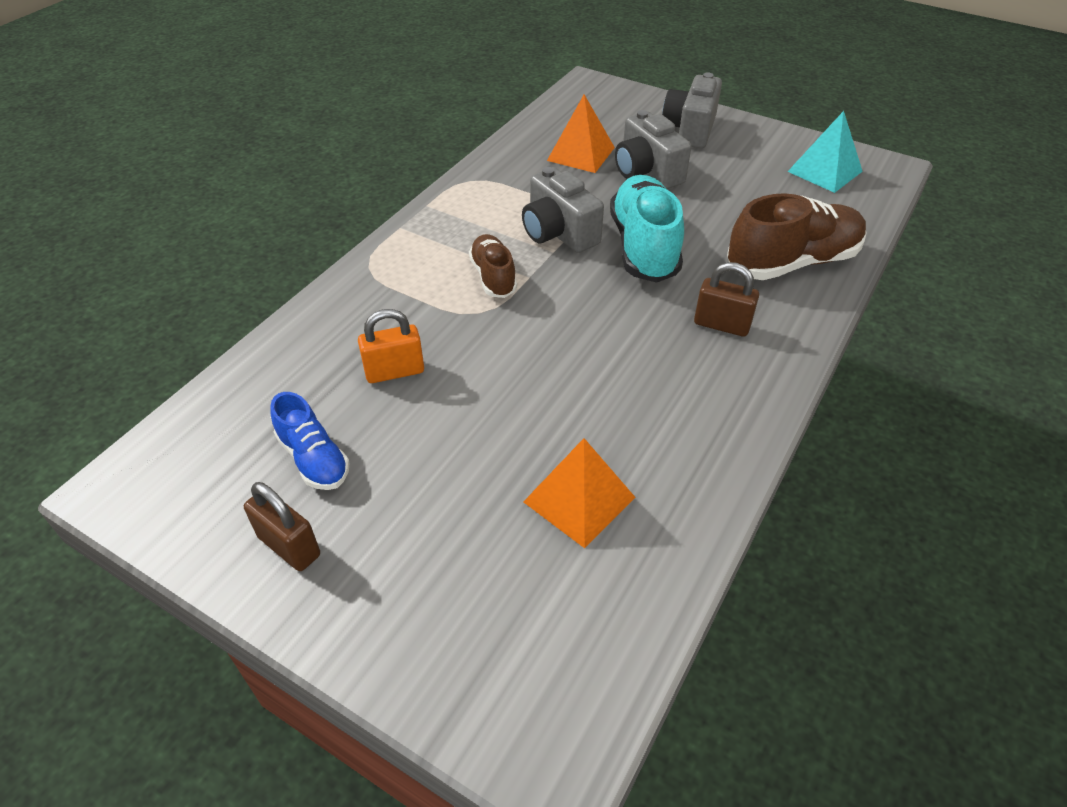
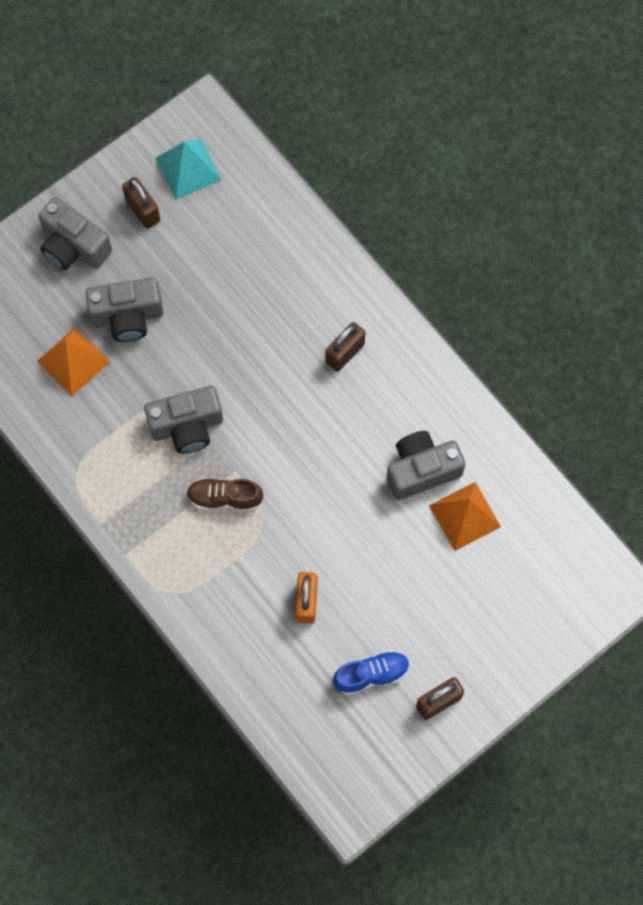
camera: 70 degrees left, 25 degrees up
turquoise shoe [610,175,684,283] -> none
brown shoe [727,193,867,280] -> none
none -> brown padlock [122,177,160,229]
none -> grey camera [387,431,465,500]

